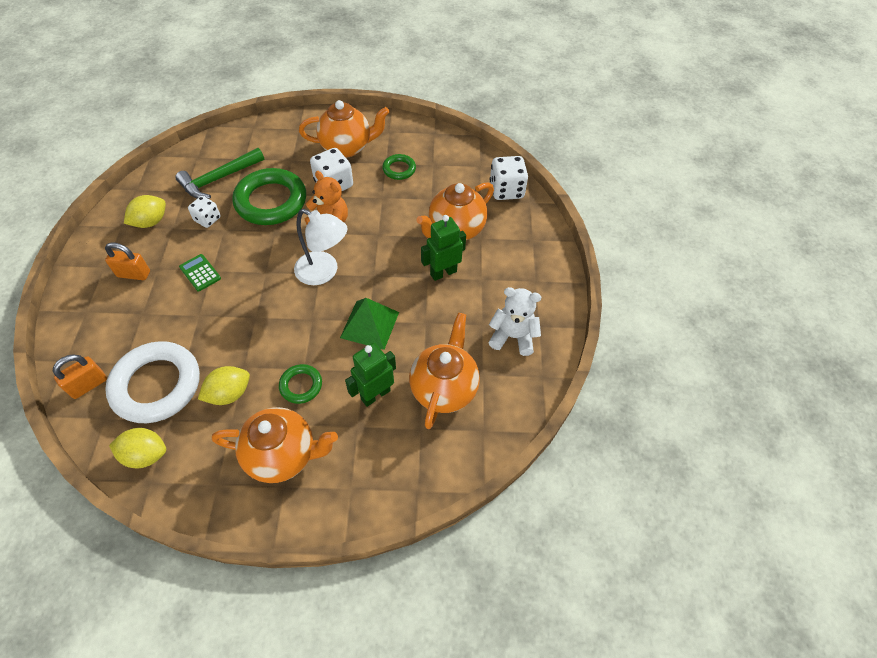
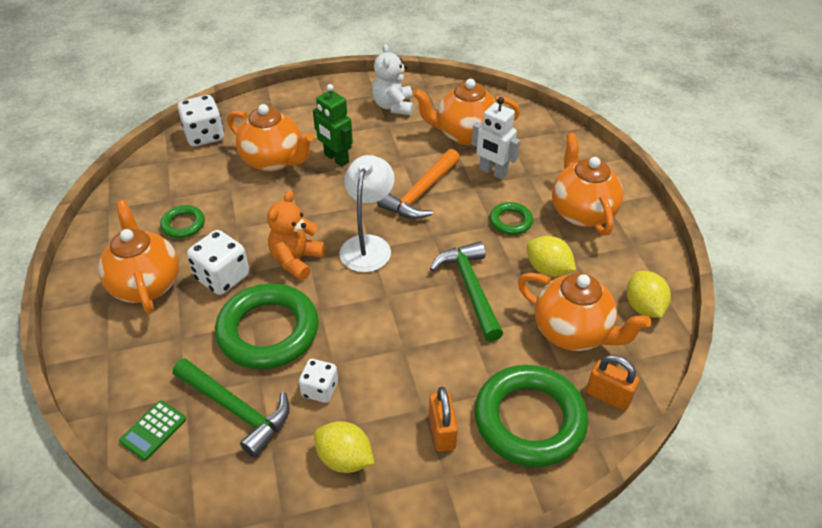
camera: 105 degrees left, 10 degrees down
white ring [105,341,200,423] -> orange teapot [518,273,651,351]
green calculator [179,254,221,292] -> green calculator moved to [119,400,186,461]
green pyramid [340,298,399,350] -> orange hammer [377,149,460,219]
green robot [345,343,396,407] -> white robot [472,97,520,179]
none -> green hammer [430,241,503,342]
none -> green ring [474,365,588,467]

